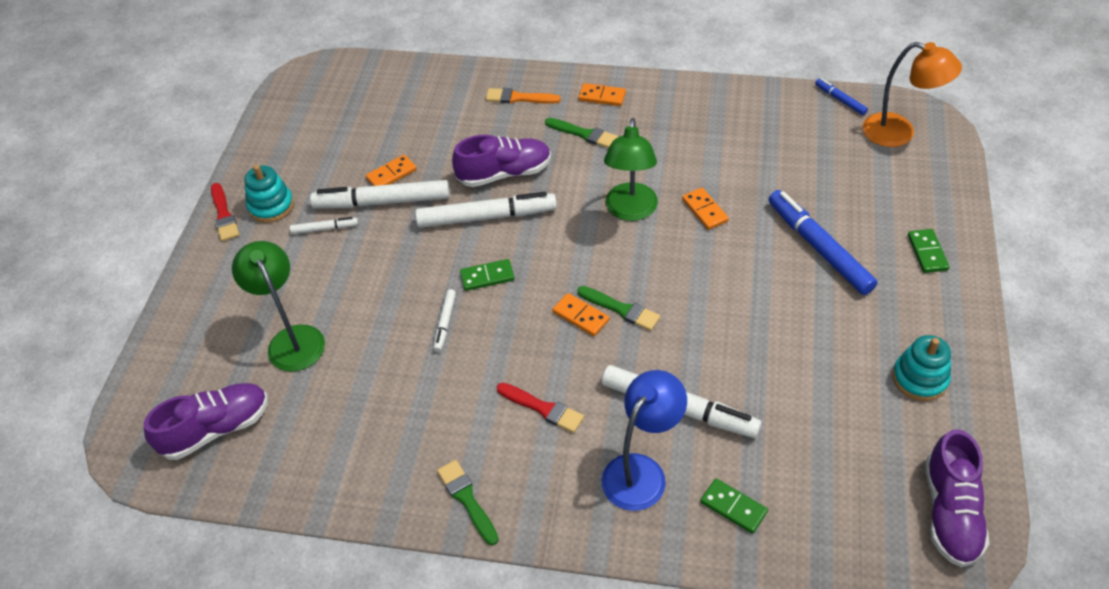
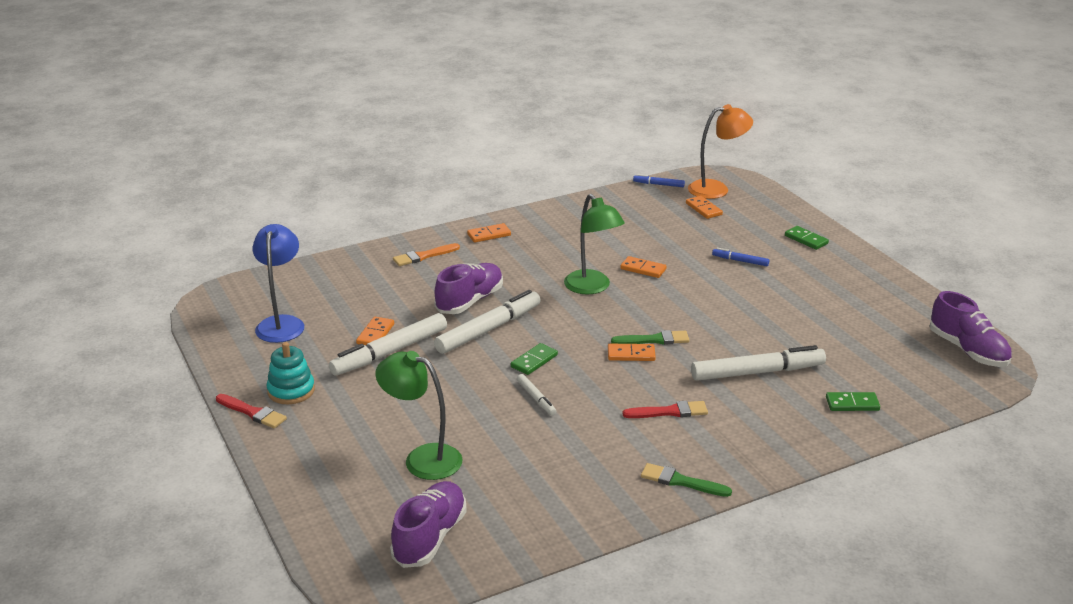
camera: 40 degrees left, 20 degrees down
white marker [290,217,358,234] -> none
green brush [545,118,618,148] -> none
blue lamp [602,370,687,511] -> blue lamp moved to [253,224,304,343]
blue marker [769,190,878,295] -> blue marker [712,248,769,266], size x0.48
turquoise stacking toy [892,335,951,401] -> none
none -> orange domino [686,196,723,219]

